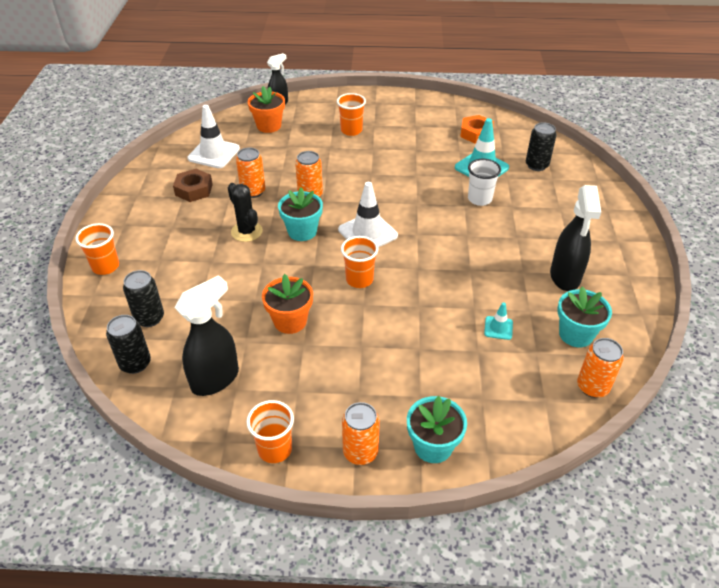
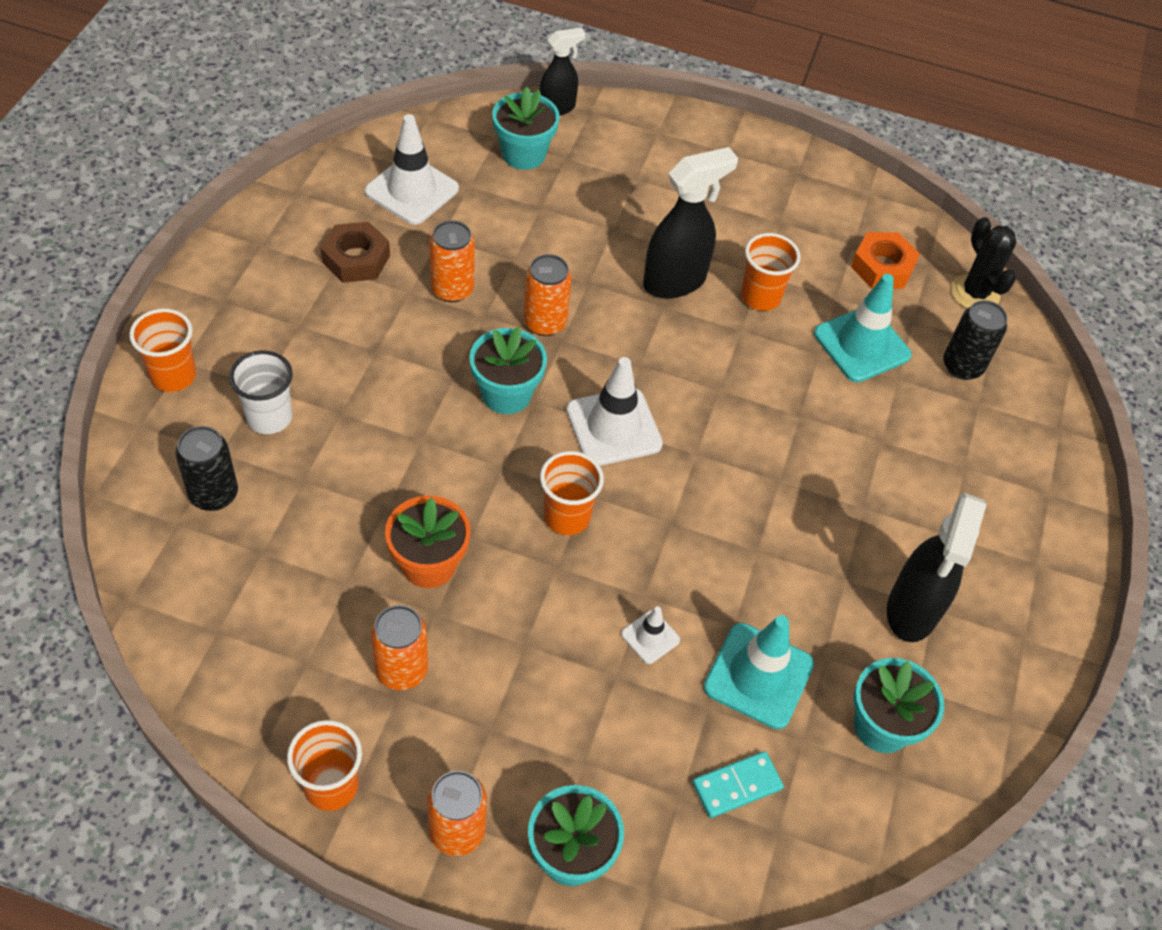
camera: 10 degrees right, 10 degrees up
black can [106,315,151,374] -> none
black spray bottle [174,275,239,396] -> black spray bottle moved to [643,147,738,299]
black cactus [228,183,263,242] -> black cactus moved to [951,217,1016,308]
orange flower pot [248,86,285,133] -> turquoise flower pot [492,87,560,170]
orange cup [337,93,366,136] -> orange cup moved to [741,233,800,311]
white cup [468,159,501,206] -> white cup moved to [229,351,293,434]
turquoise traffic cone [484,302,513,340] -> turquoise traffic cone [704,615,814,729], size x1.96
orange can [577,338,624,398] -> orange can moved to [371,605,428,690]
none -> white traffic cone [621,606,680,664]
none -> turquoise domino [692,751,784,818]

